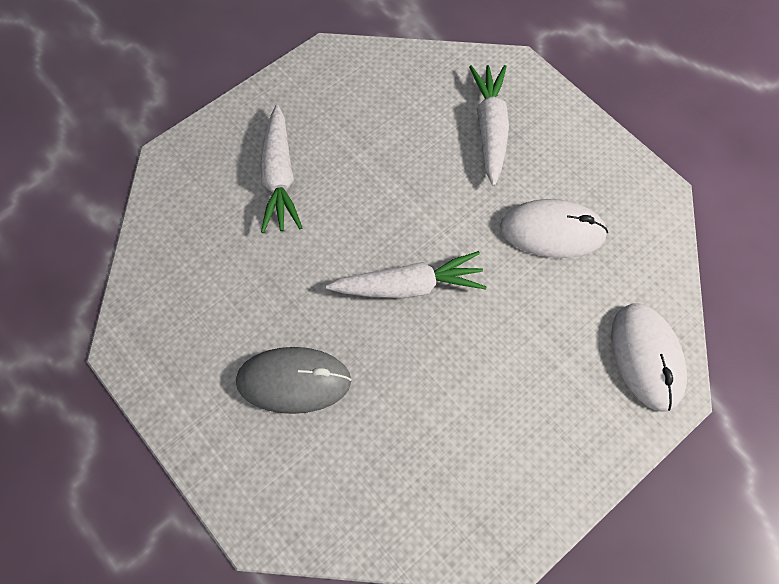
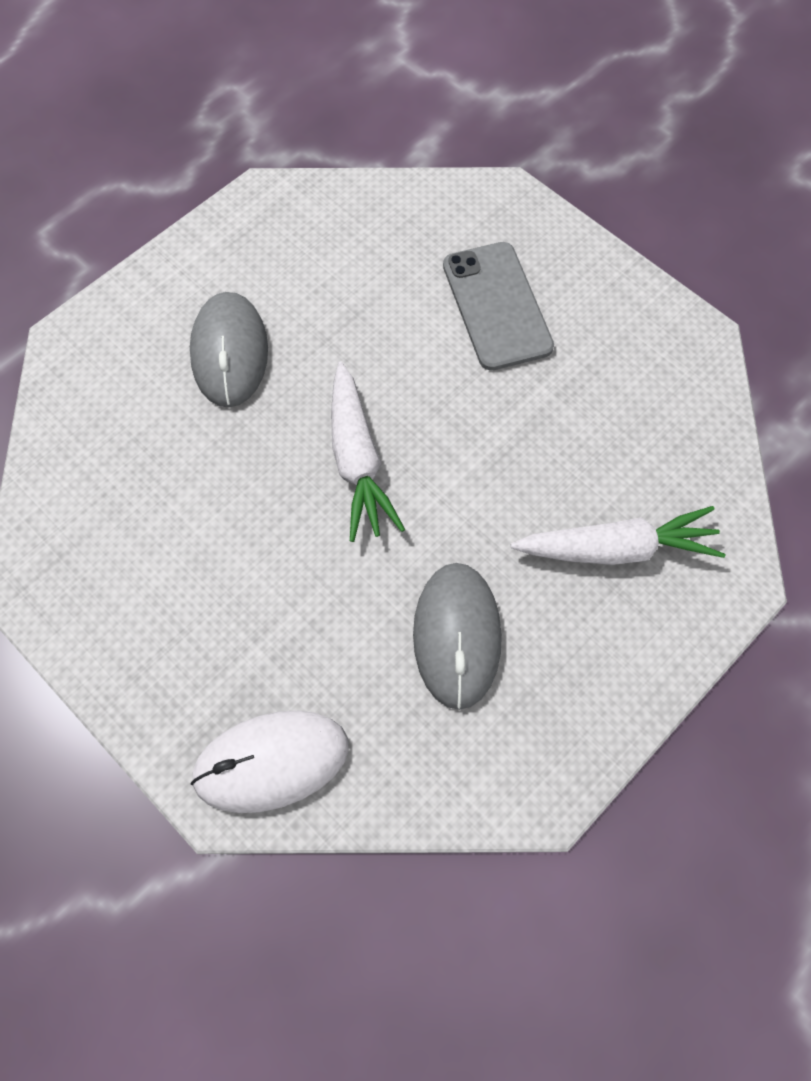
camera: 85 degrees right, 0 degrees up
white carrot [260,105,302,233] -> grey phone [443,242,554,371]
white mouse [500,199,608,258] -> grey mouse [413,563,502,710]

